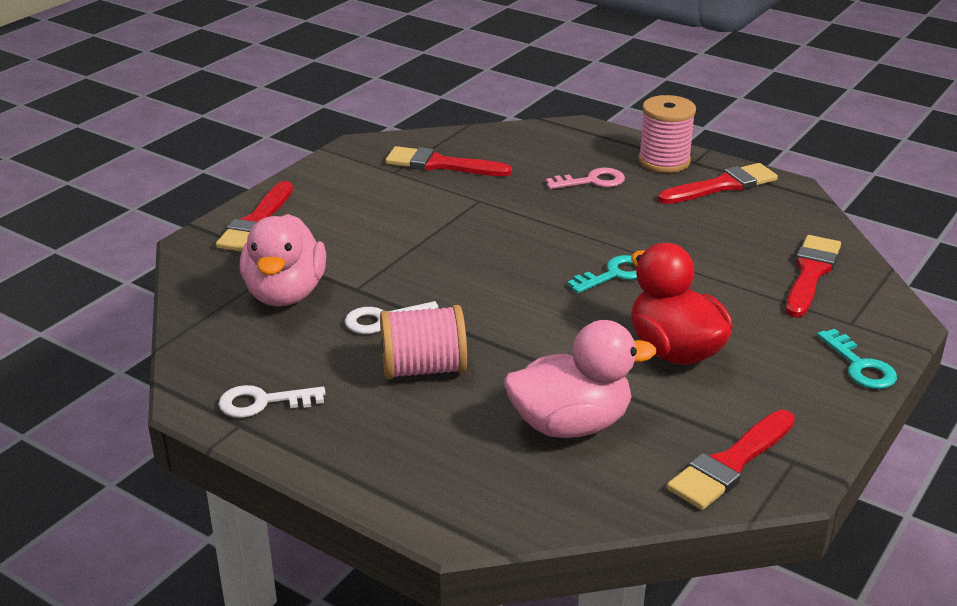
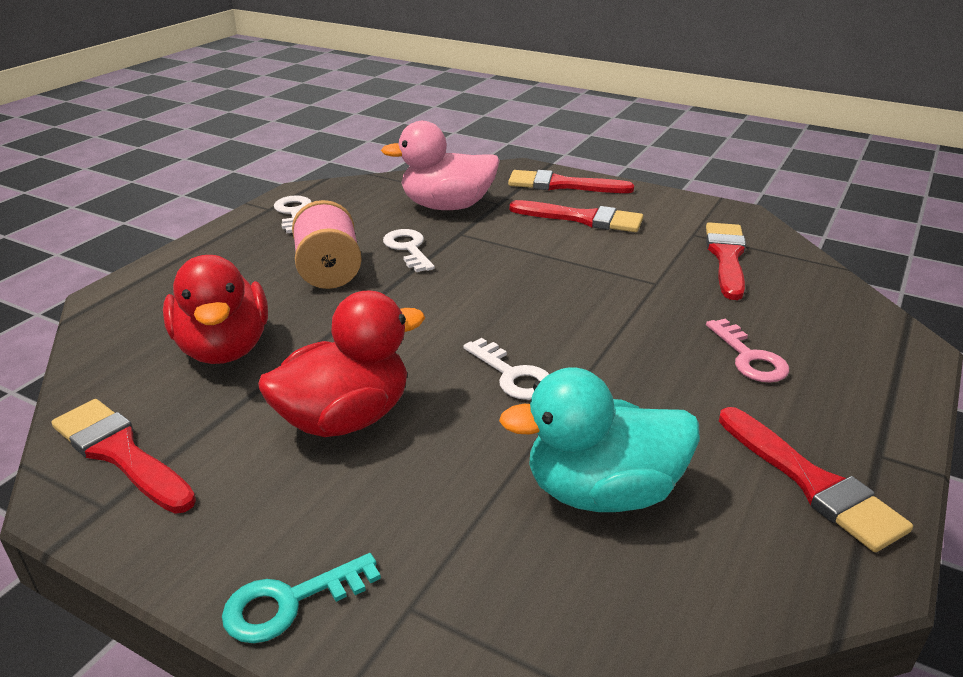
camera: 85 degrees right, 0 degrees up
pink duck [504,320,656,438] -> red duck [163,255,268,364]
turquoise key [567,255,637,293] -> white key [463,338,549,400]
pink spool [638,95,696,173] -> none
red brush [786,235,841,318] -> red brush moved to [509,200,643,232]
none -> turquoise duck [499,367,700,512]

